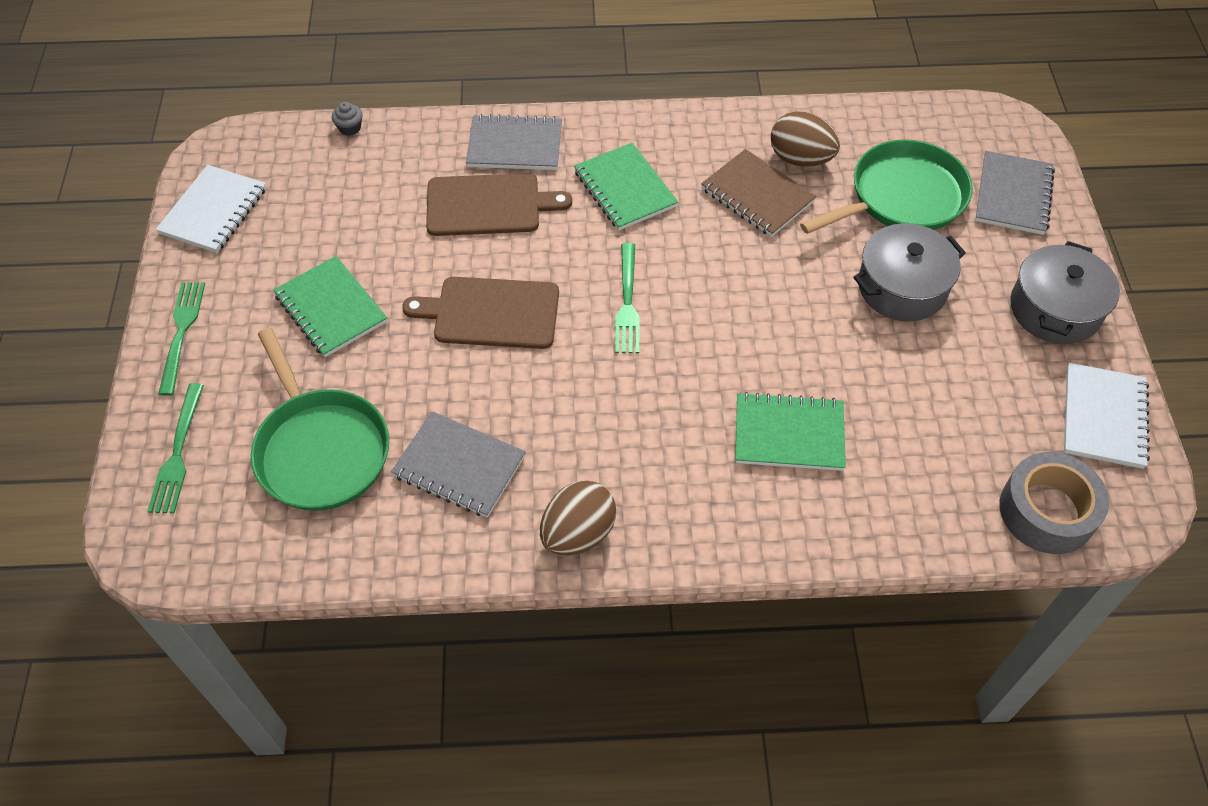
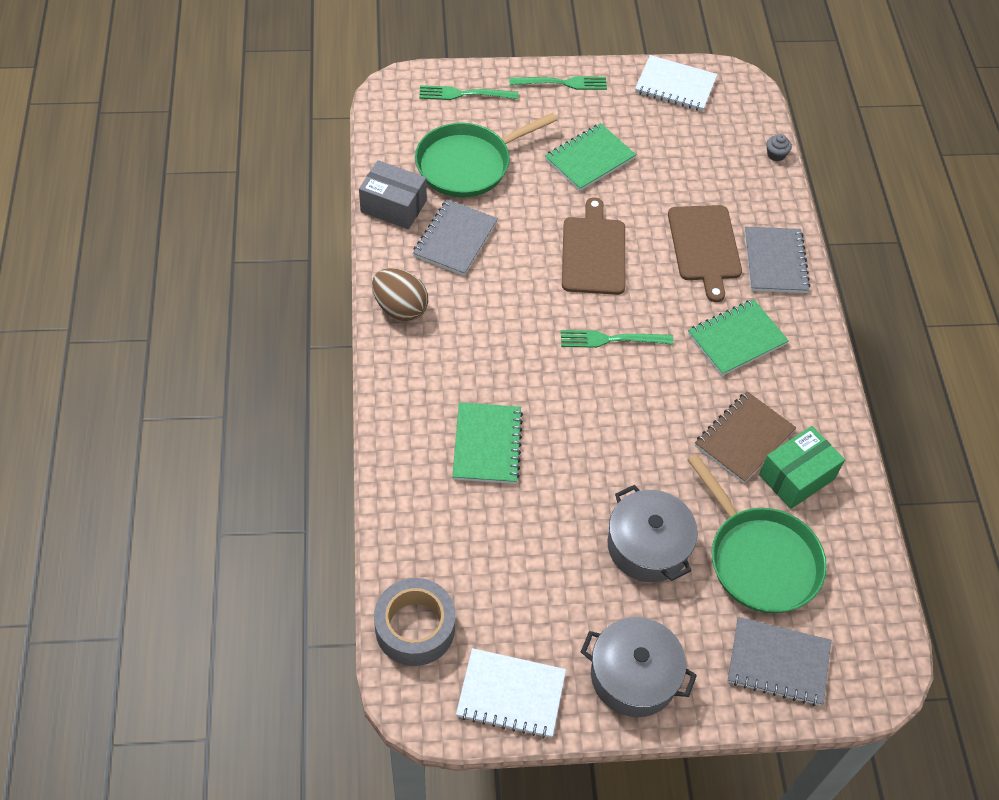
camera: 85 degrees right, 0 degrees up
brown egg [771,111,840,167] -> green box [759,426,845,509]
none -> grey box [359,160,427,229]

